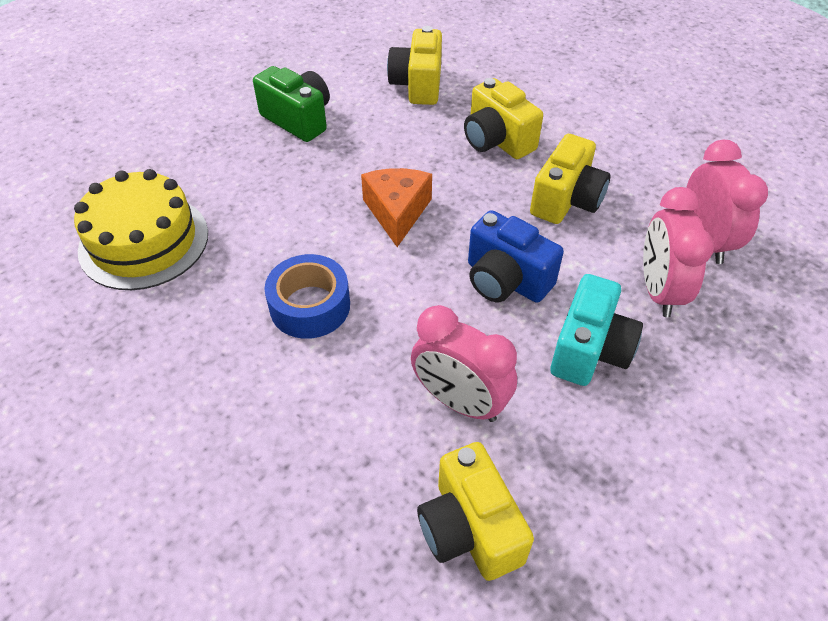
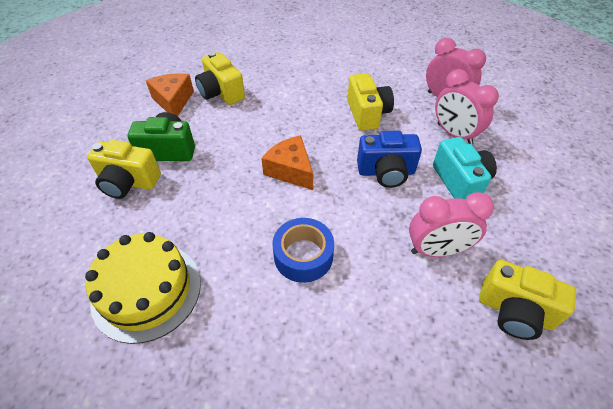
camera: 40 degrees left, 0 degrees up
yellow camera [464,78,543,159] -> yellow camera moved to [87,140,161,199]
none -> orange cheese [146,73,194,116]

